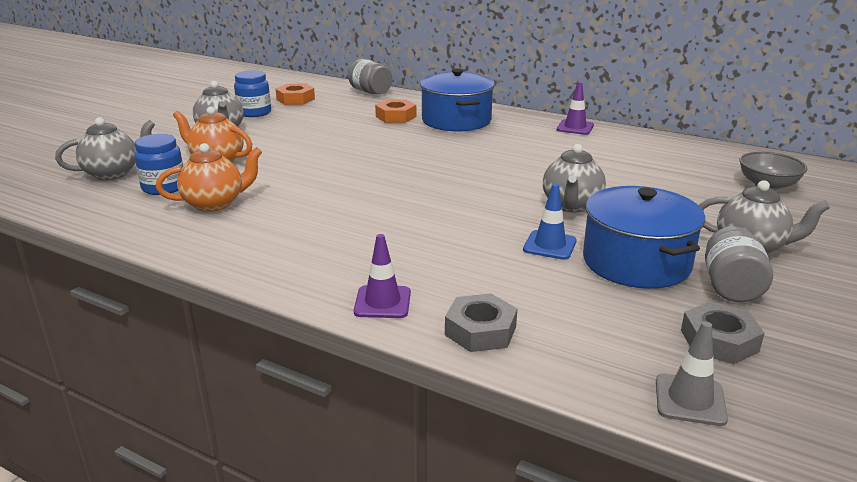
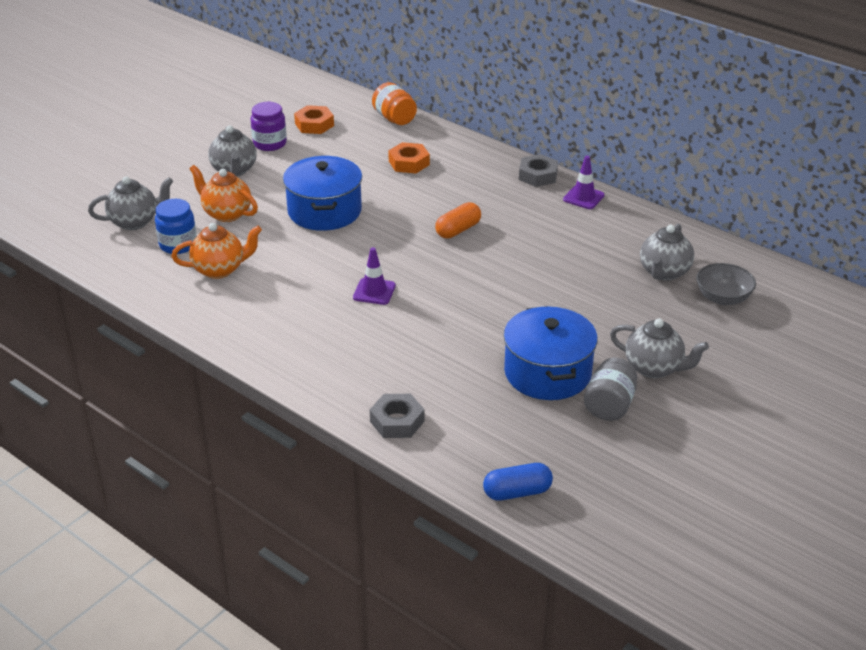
camera: 10 degrees right, 10 degrees up
blue jar [234,70,271,117] -> purple jar [251,102,287,151]
grey jar [348,59,392,94] -> orange jar [372,82,417,125]
purple traffic cone [354,234,411,318] -> purple traffic cone moved to [353,247,396,305]
blue pot [420,68,495,132] -> blue pot moved to [283,156,362,231]
blue traffic cone [523,184,577,260] -> none
grey teapot [543,144,606,212] -> grey teapot moved to [640,224,694,281]
grey traffic cone [656,321,728,426] -> blue capsule [483,463,553,501]
grey nut [681,301,765,364] -> grey nut moved to [519,154,558,187]
none -> orange capsule [435,202,481,238]

